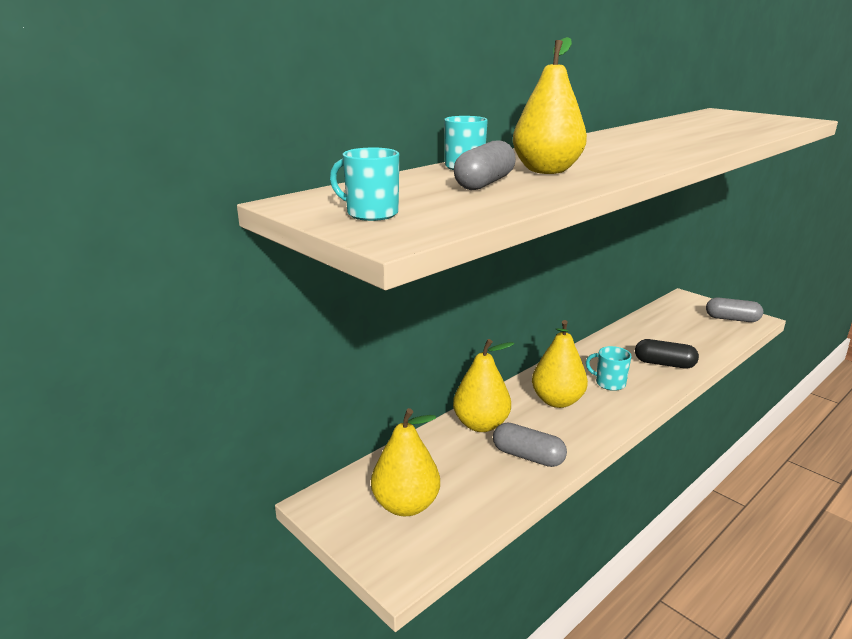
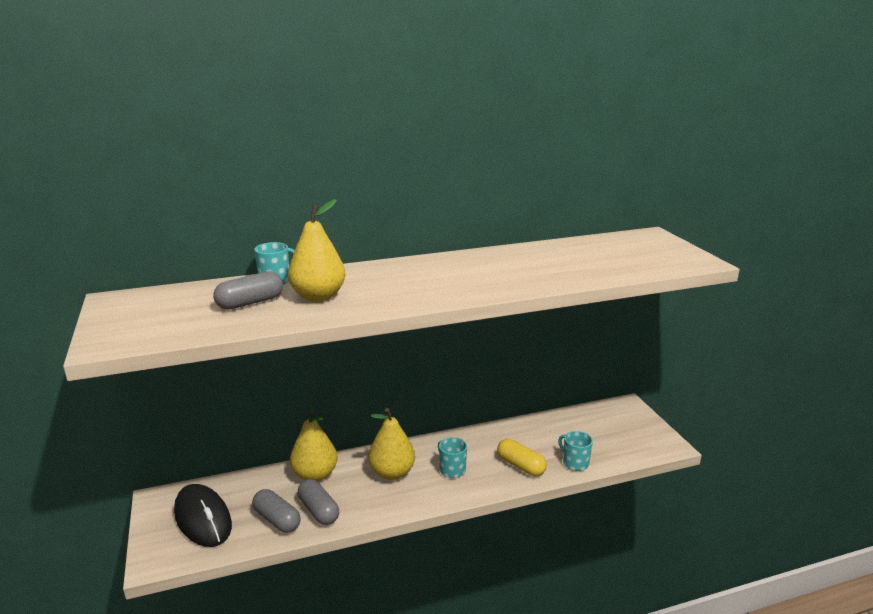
camera: 25 degrees right, 0 degrees up
turquoise mug [330,148,399,221] -> turquoise mug moved to [558,431,593,471]
yellow pear [371,408,440,516] -> black mouse [174,484,232,547]
black capsule [635,339,699,369] -> yellow capsule [497,439,547,476]
grey capsule [706,298,763,322] -> grey capsule moved to [252,489,301,533]

